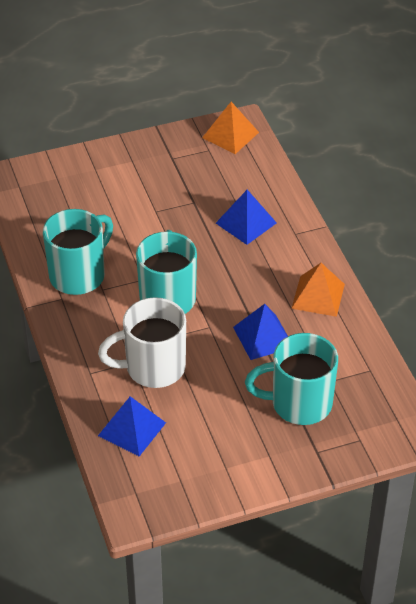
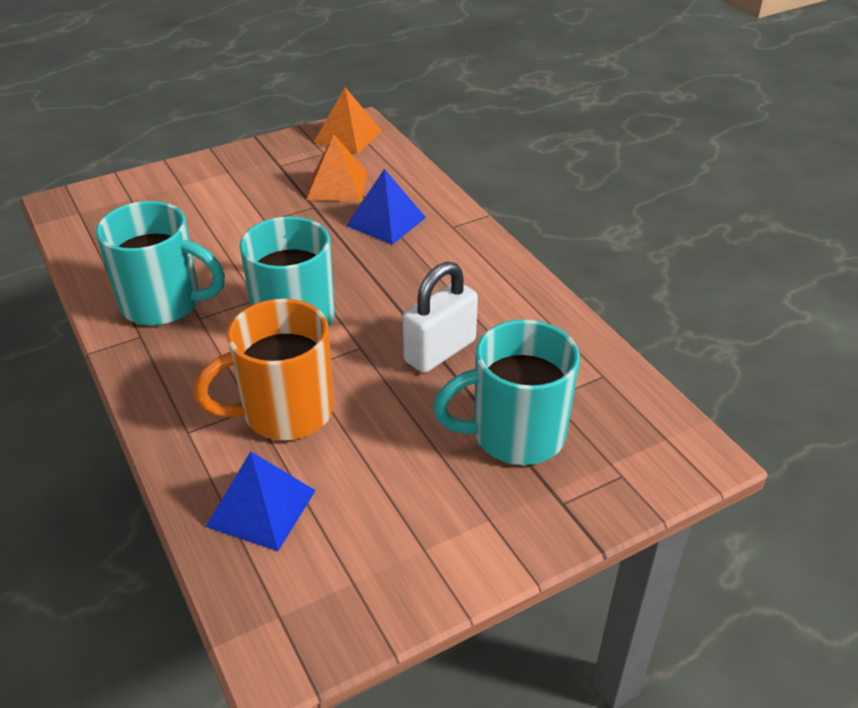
camera: 10 degrees left, 5 degrees down
turquoise mug [43,209,113,295] -> turquoise mug turned 75 degrees clockwise [96,201,225,326]
white mug [98,297,186,388] -> orange mug [194,299,334,440]
blue pyramid [233,304,288,360] -> white padlock [402,262,478,373]
orange pyramid [291,263,345,317] -> orange pyramid moved to [306,134,368,202]

